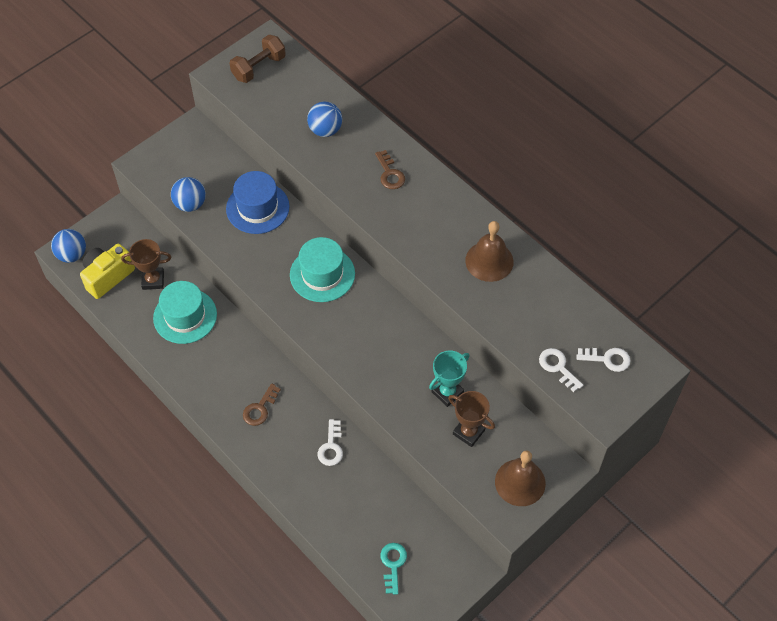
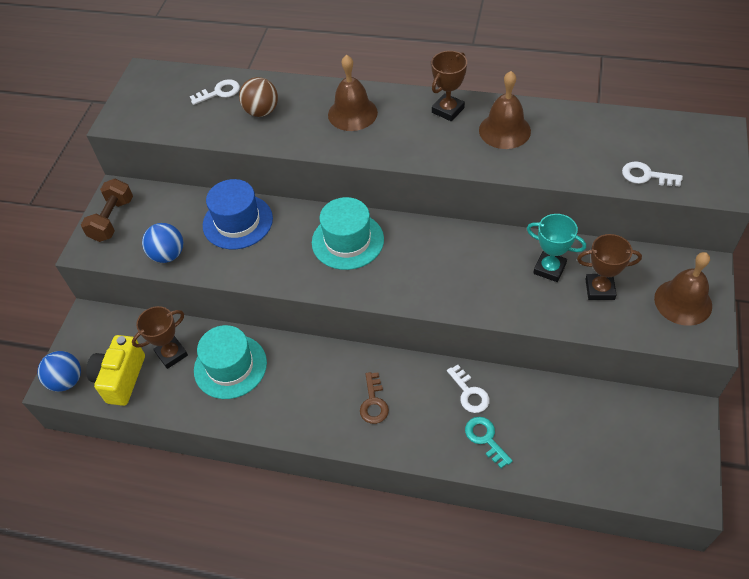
camera: 30 degrees left, 5 degrees down
brown dumbbell [230,35,286,83] -> brown dumbbell moved to [81,178,133,242]
blue ball [307,101,342,137] -> brown ball [239,77,278,117]
brown key [375,150,405,189] -> brown bell [328,55,378,131]
turquoise key [380,543,407,595] -> turquoise key moved to [465,417,513,468]
turquoise trophy [429,350,470,407] -> turquoise trophy turned 75 degrees counterclockwise [527,214,586,282]
white key [576,348,631,372] -> white key moved to [190,79,240,105]
none -> brown trophy [431,51,467,121]

